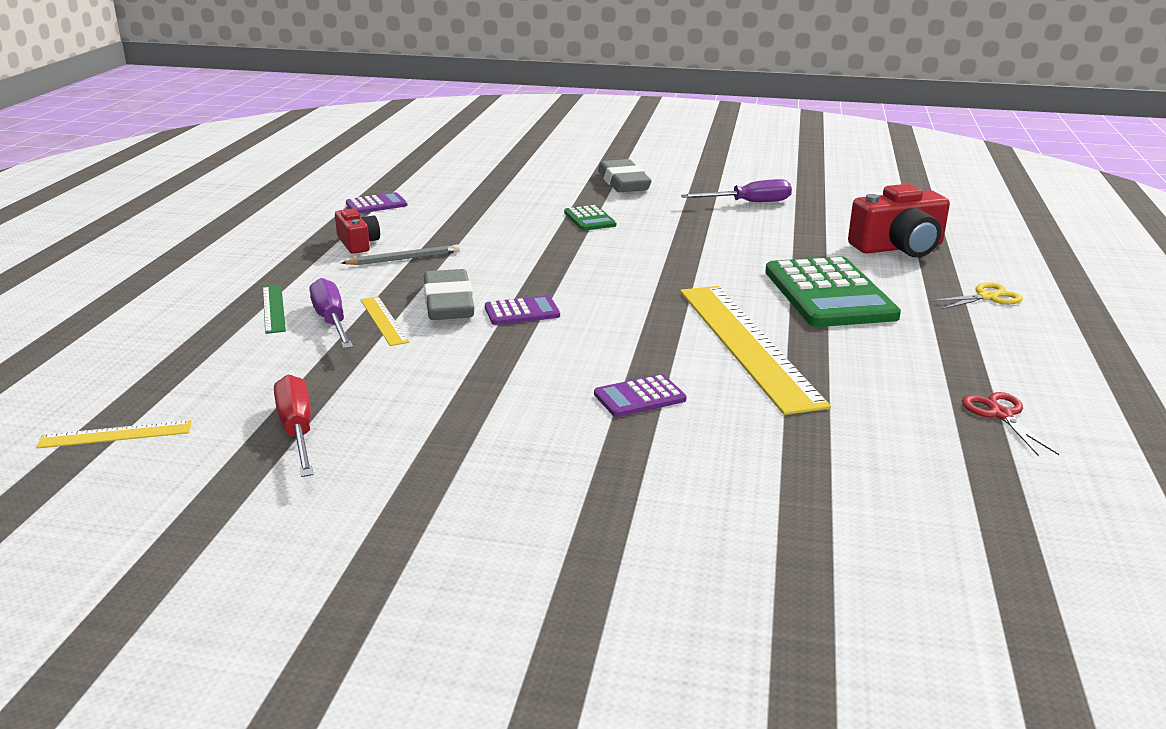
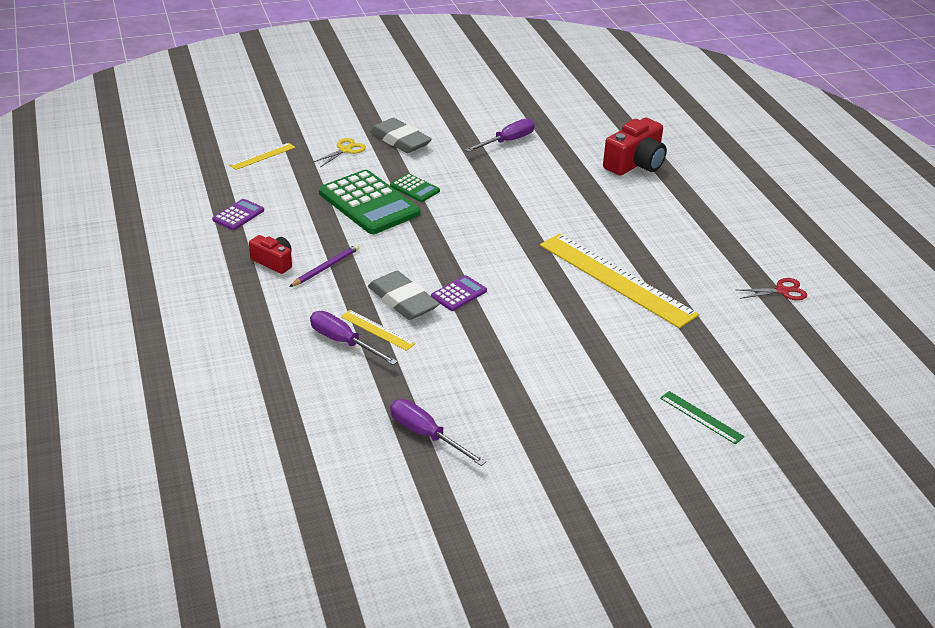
camera: 30 degrees left, 10 degrees up
yellow ruler [36,420,192,448] -> yellow ruler moved to [230,143,295,170]
green ruler [263,285,286,334] -> green ruler moved to [660,391,745,444]
red screwdriver [274,375,314,477] -> purple screwdriver [390,399,486,466]
grey pencil [341,245,460,265] -> purple pencil [289,244,359,287]
purple calculator [594,374,687,417] -> none
green calculator [765,256,901,327] -> green calculator moved to [319,170,420,234]
yellow scissors [930,282,1023,310] -> yellow scissors moved to [312,138,366,167]
red scissors [962,392,1059,456] -> red scissors turned 120 degrees clockwise [738,278,807,300]

